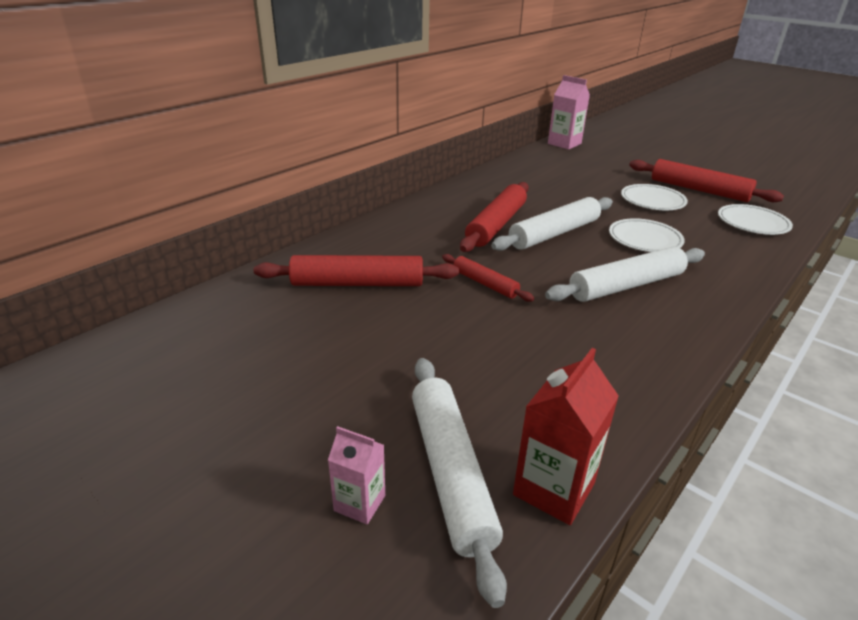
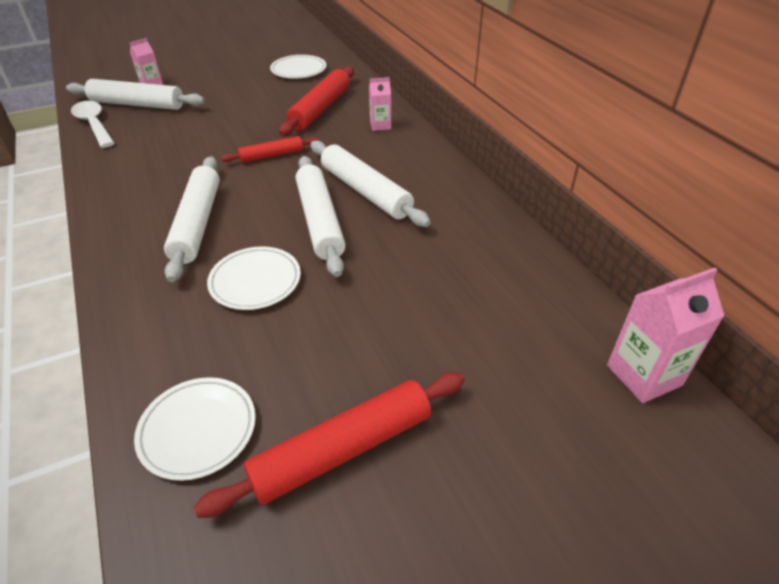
camera: 115 degrees right, 10 degrees up
red rolling pin [460,182,529,252] -> white rolling pin [310,141,430,227]
red carton [513,348,619,525] -> white spoon [71,101,114,148]
white plate [621,184,688,210] -> white plate moved to [270,55,326,78]
none -> pink carton [369,77,391,131]

